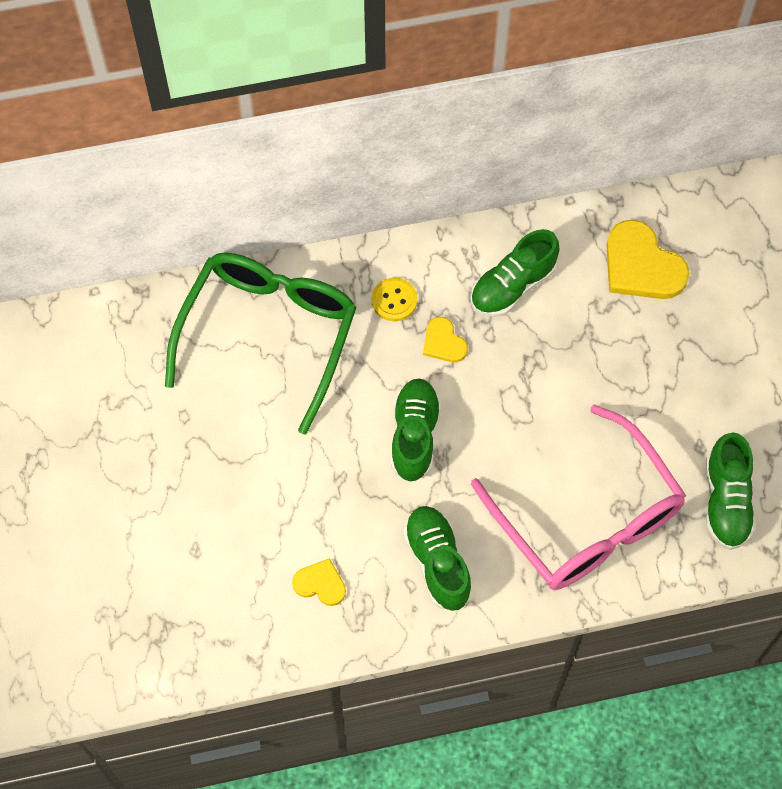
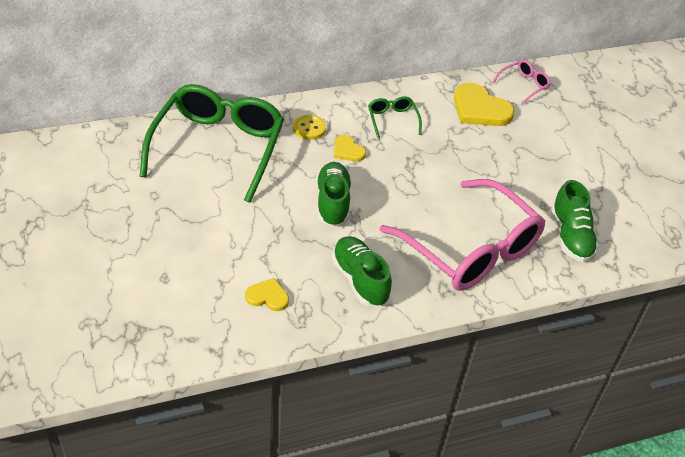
camera: 10 degrees left, 20 degrees down
green shoe [471,229,560,317] -> green glasses [368,96,422,139]
none -> pink glasses [492,60,551,105]

